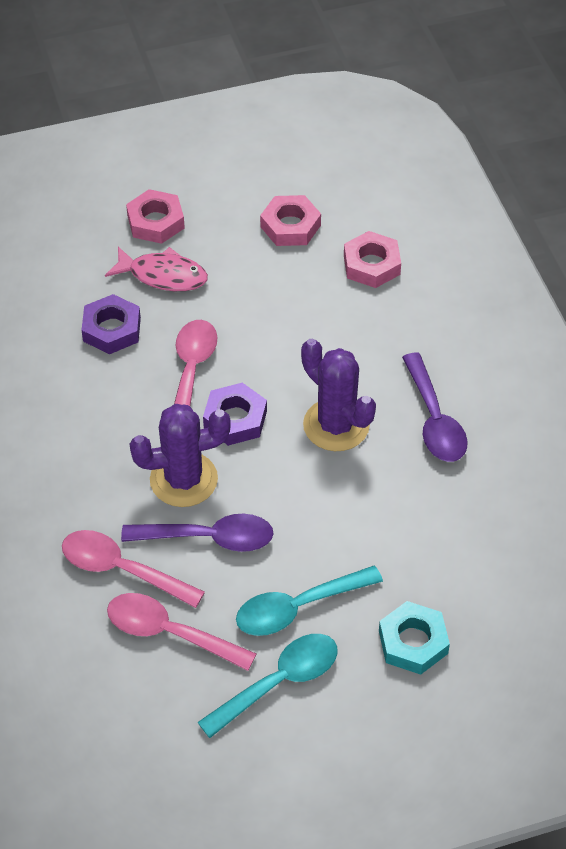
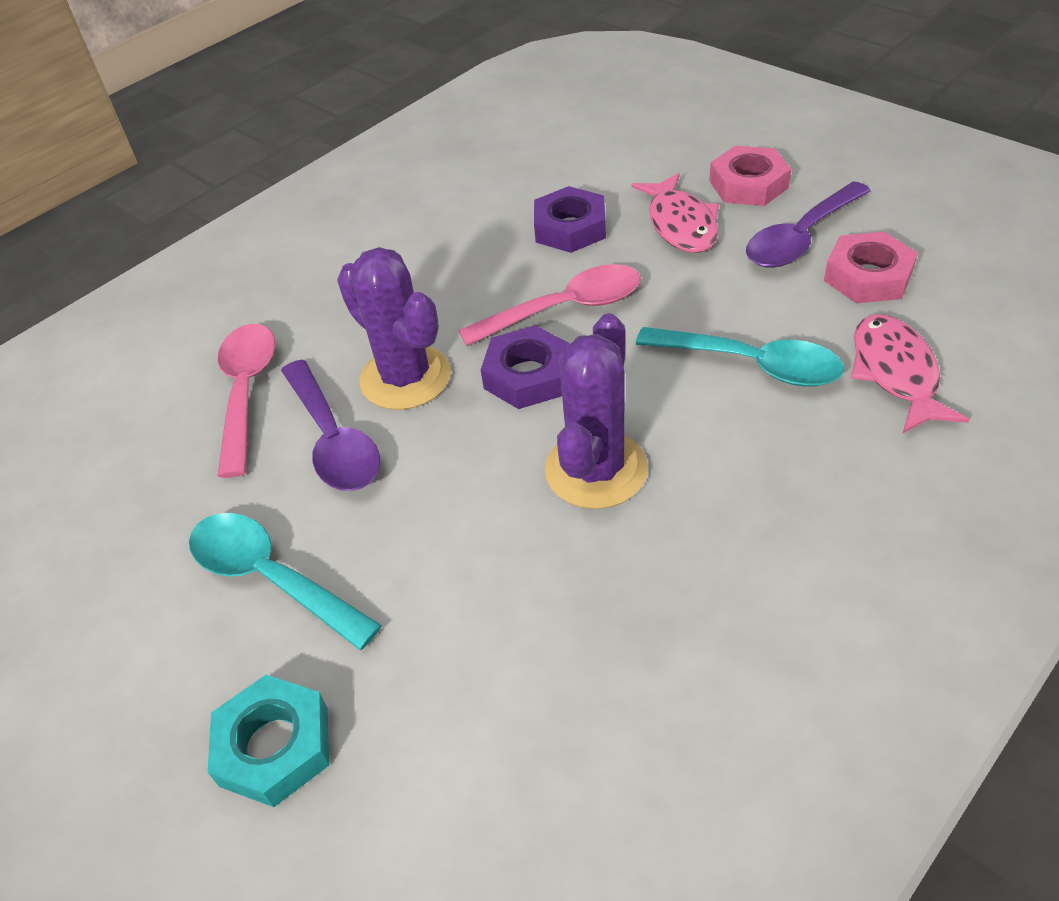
camera: 65 degrees right, 5 degrees down
pink spoon [107,593,256,671] -> none
turquoise spoon [197,634,338,738] -> turquoise spoon moved to [635,327,844,387]
pink nut [344,231,401,288] -> pink fish [851,314,969,434]
purple spoon [402,353,468,462] -> purple spoon moved to [746,181,871,268]

